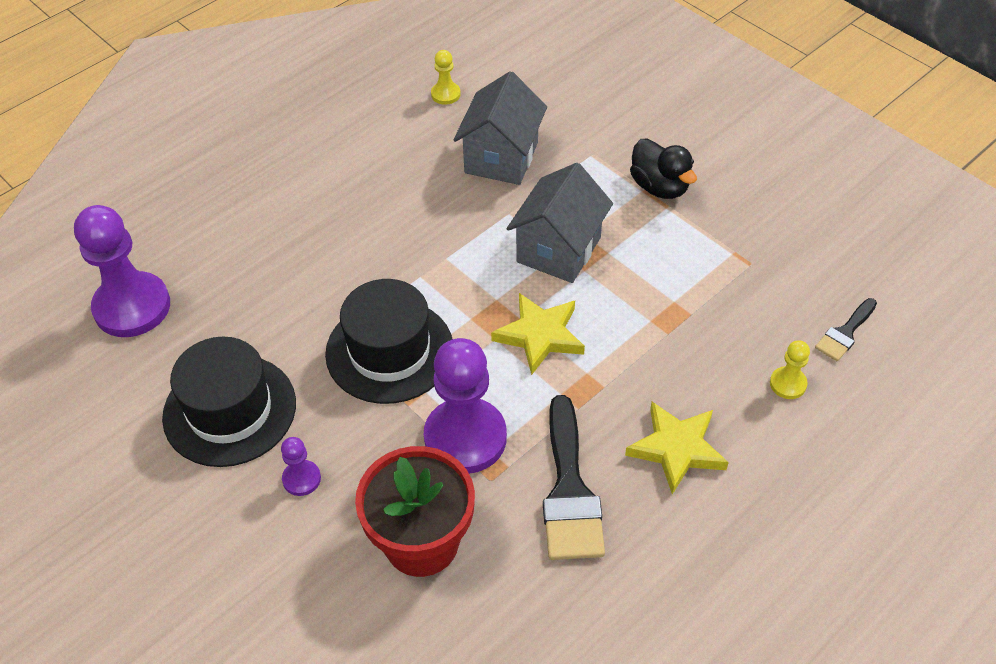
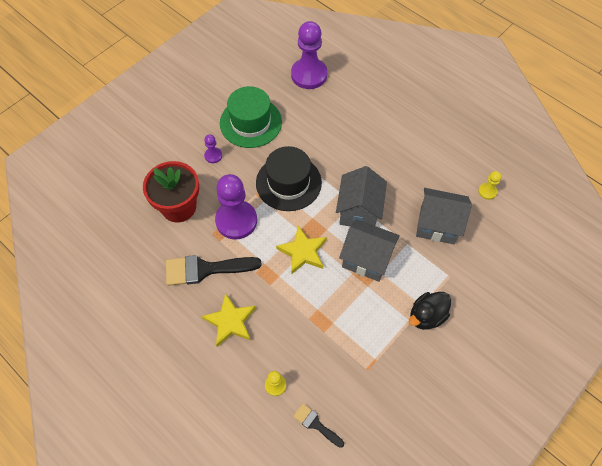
camera: 85 degrees right, 10 degrees up
black hat [162,337,296,467] -> green hat [220,86,282,148]
none -> grey house [336,166,387,226]

